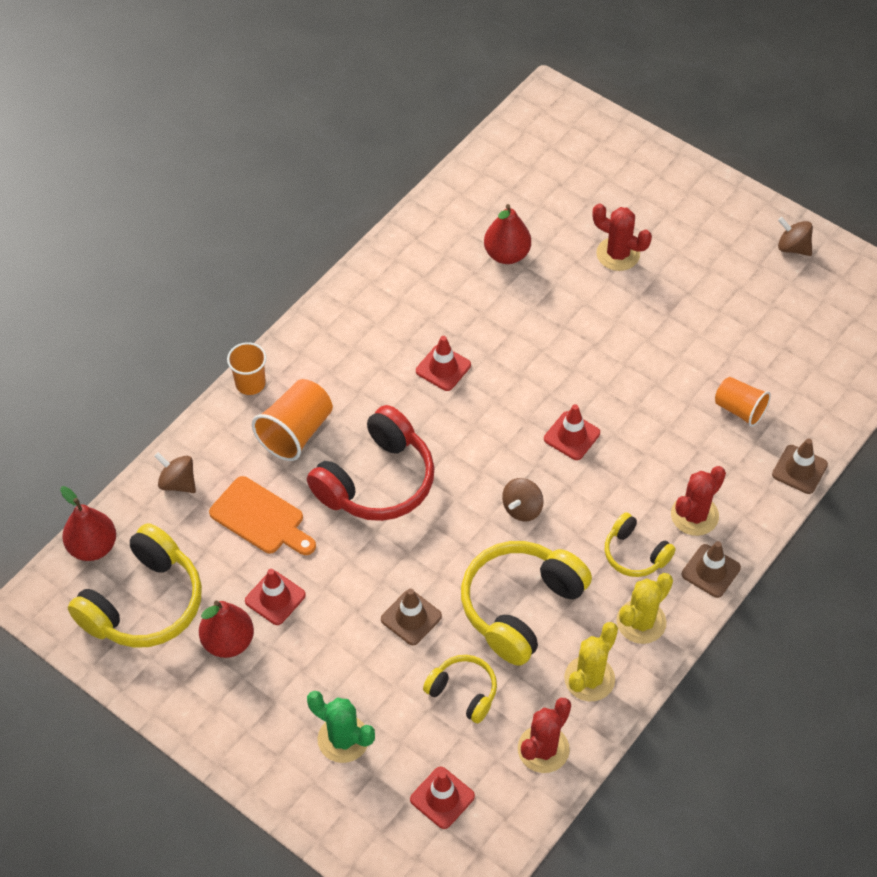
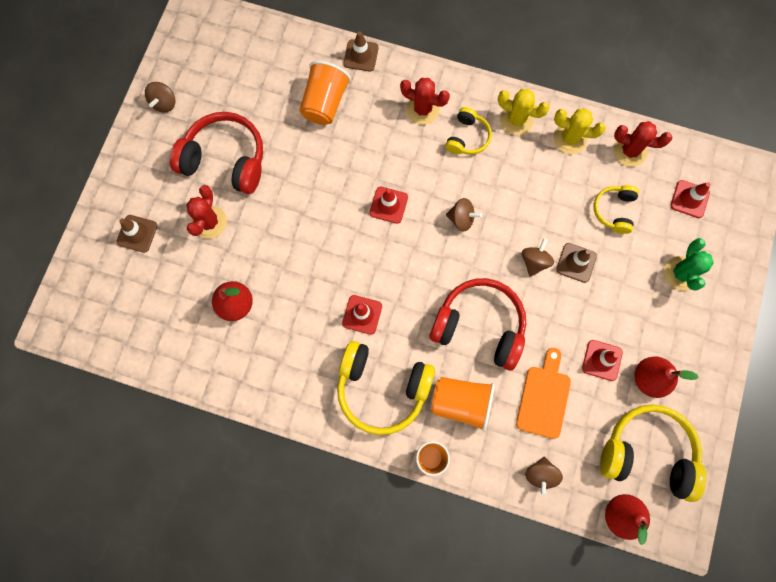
camera: 110 degrees left, 20 degrees up
yellow headphones [461,541,592,666] -> yellow headphones moved to [337,341,435,435]
brown traffic cone [682,541,741,598] -> brown traffic cone moved to [116,215,158,253]
orange cup [715,377,771,427] -> orange cup [299,61,351,125], size x1.50
none -> red headphones [170,112,263,194]
none -> brown spinning top [522,238,554,277]

